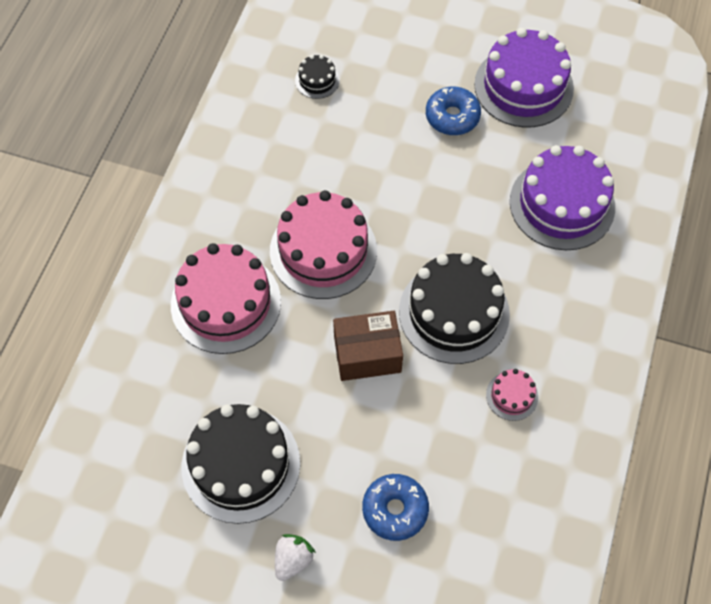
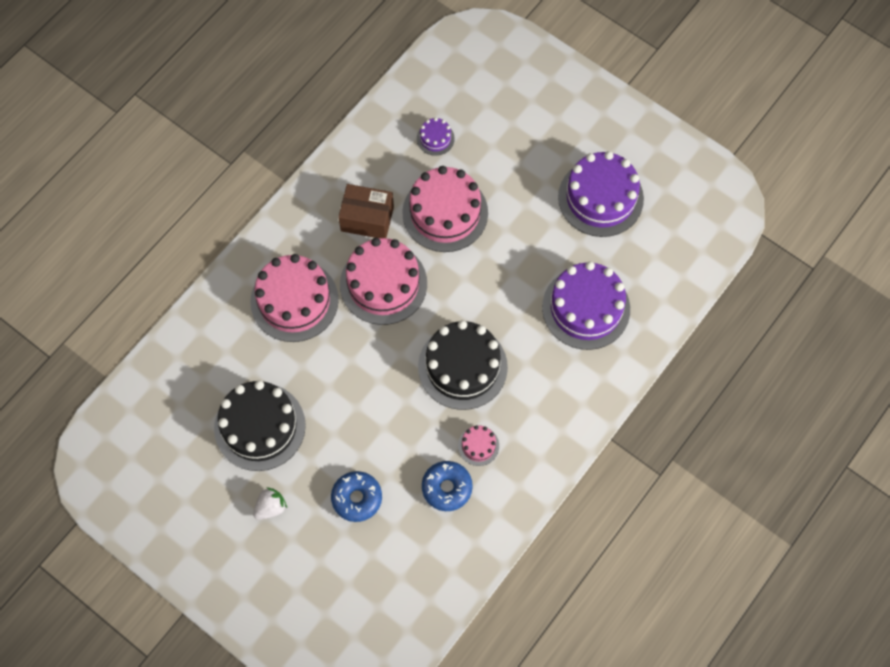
camera: 20 degrees right, 5 degrees up
black cake [295,55,340,99] -> purple cake [417,117,455,156]
brown box [333,311,403,381] -> brown box moved to [338,184,394,238]
blue donut [426,86,481,135] -> blue donut moved to [422,461,473,511]
none -> pink cake [402,166,488,252]

